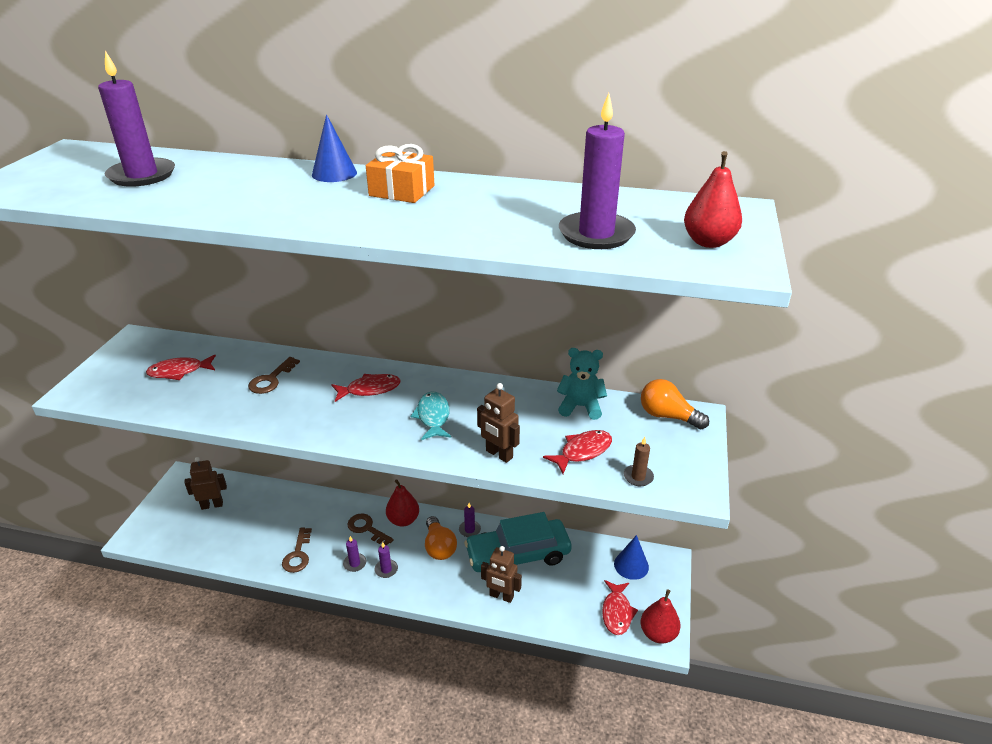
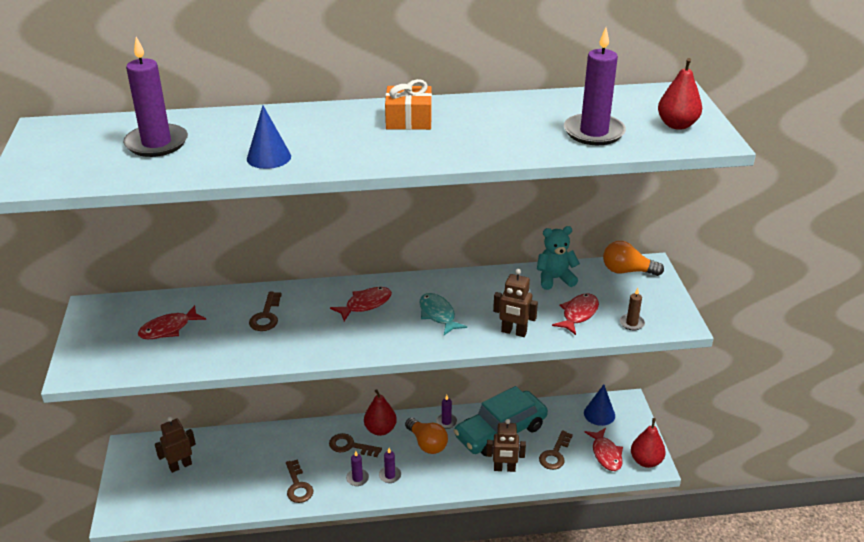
camera: 20 degrees left, 0 degrees up
blue cone [312,114,357,182] -> blue cone moved to [247,105,291,169]
none -> brown key [539,430,573,470]

